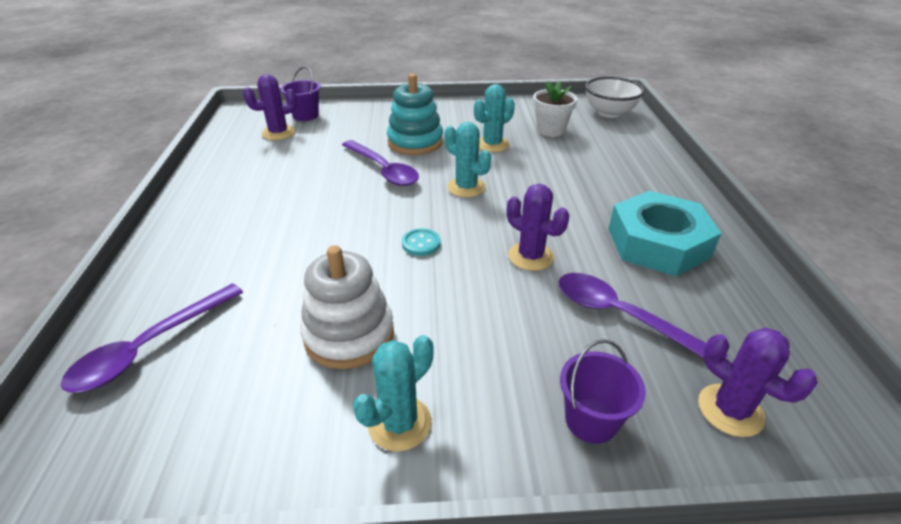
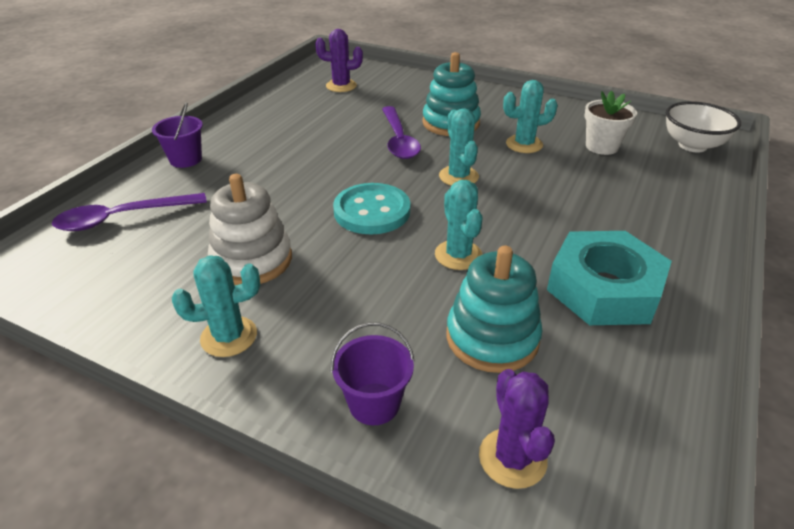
camera: 30 degrees right, 0 degrees up
purple bucket [281,66,321,121] -> purple bucket moved to [152,102,203,168]
turquoise button [402,228,440,256] -> turquoise button [333,183,411,235], size x2.04
purple cactus [507,184,569,271] -> turquoise cactus [435,180,483,270]
purple spoon [559,273,728,359] -> turquoise stacking toy [446,246,543,373]

